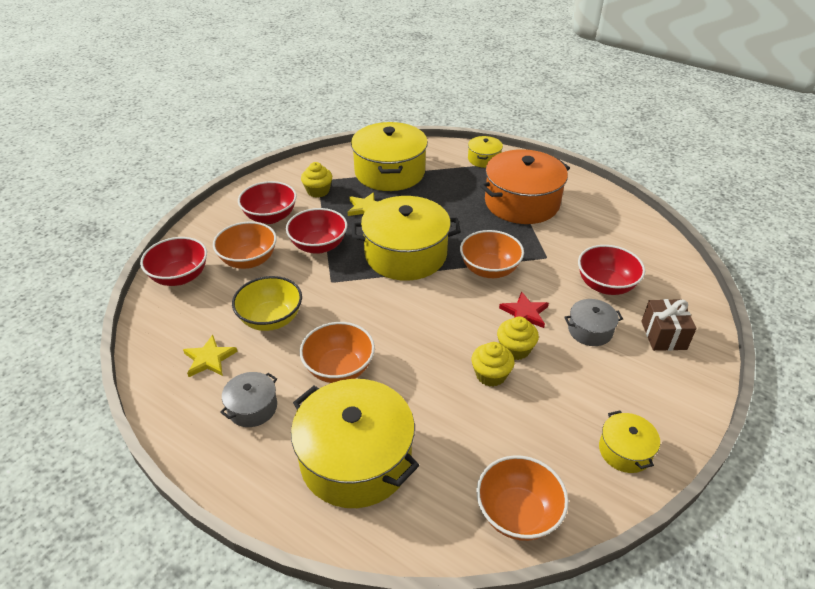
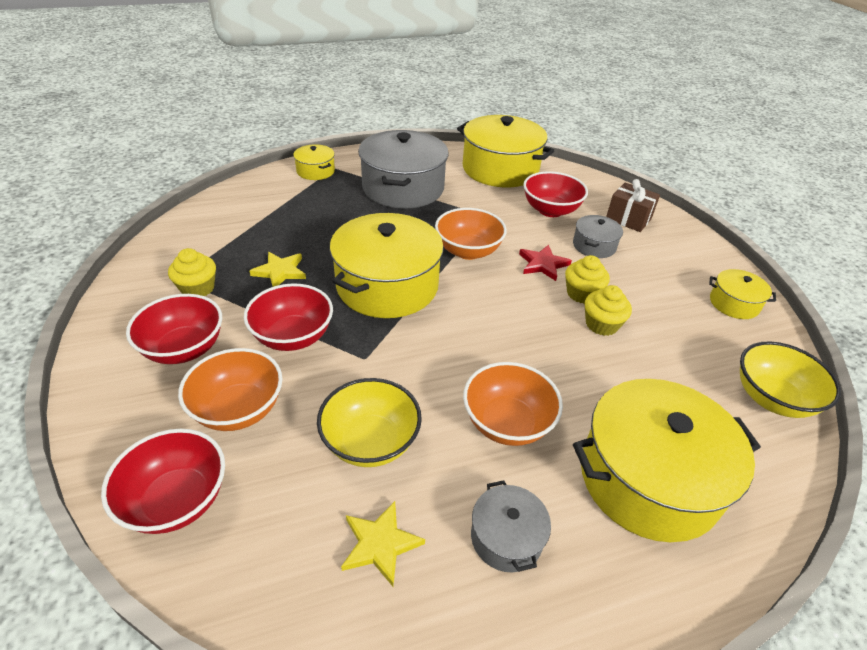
camera: 55 degrees left, 0 degrees up
yellow pot [351,122,428,191] -> yellow pot moved to [457,115,554,187]
orange bowl [476,455,568,541] -> yellow bowl [740,341,841,418]
orange pot [480,149,570,224] -> grey pot [358,130,448,209]

